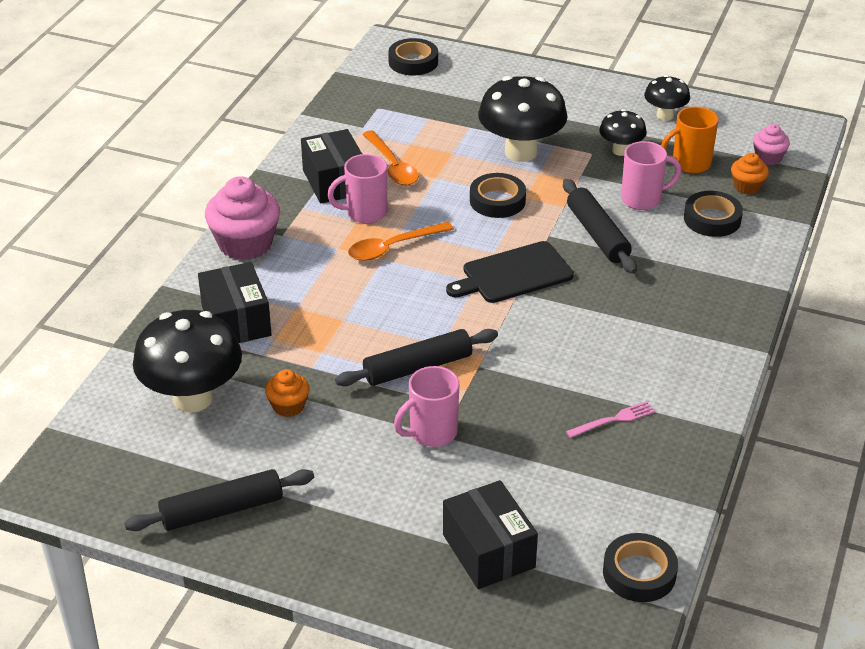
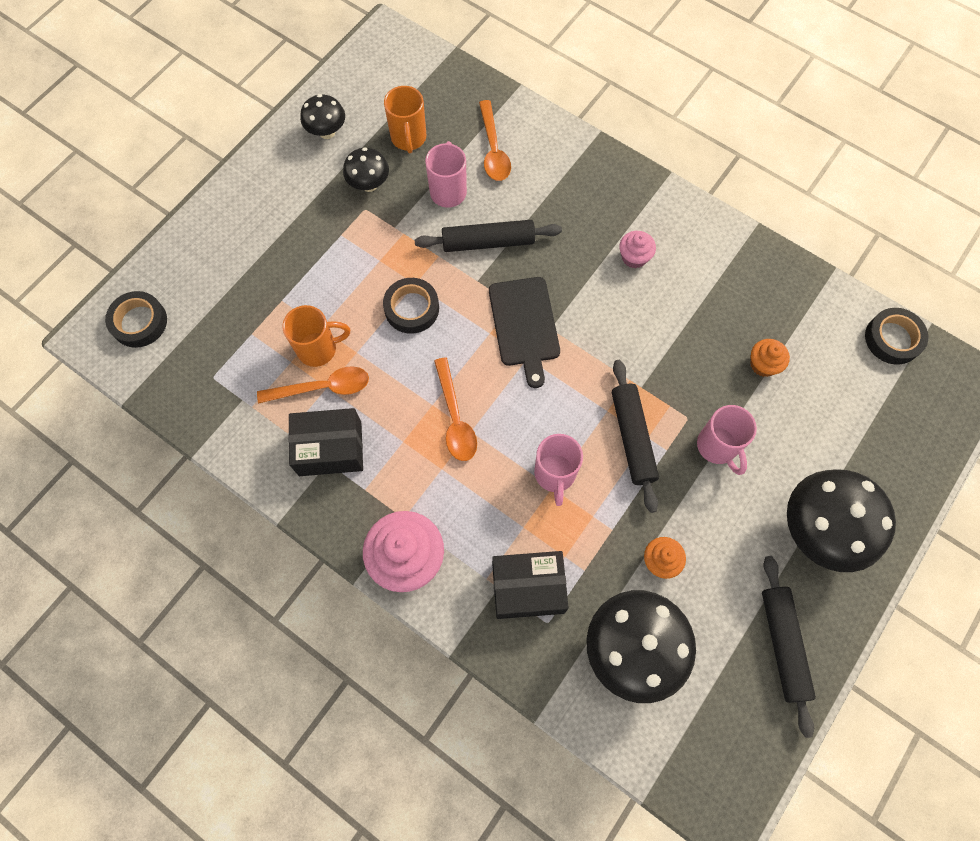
camera: 75 degrees left, 30 degrees up
pink mug [327,154,387,224] -> pink mug moved to [534,434,583,506]
black box [443,480,538,589] -> none
black mushroom [478,76,568,162] -> black mushroom moved to [787,470,896,572]
pink fork [566,401,655,438] -> none
black tape [684,191,743,237] -> orange spoon [479,100,511,181]
orange cupcake [731,153,769,195] -> orange cupcake moved to [750,339,790,377]
pink cupcake [753,124,790,165] -> pink cupcake moved to [619,231,656,268]
none -> orange mug [282,305,350,367]

